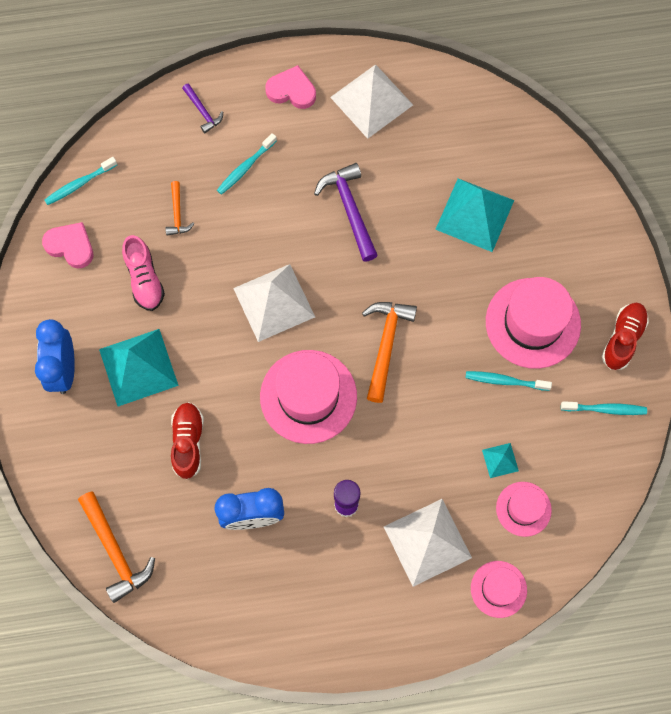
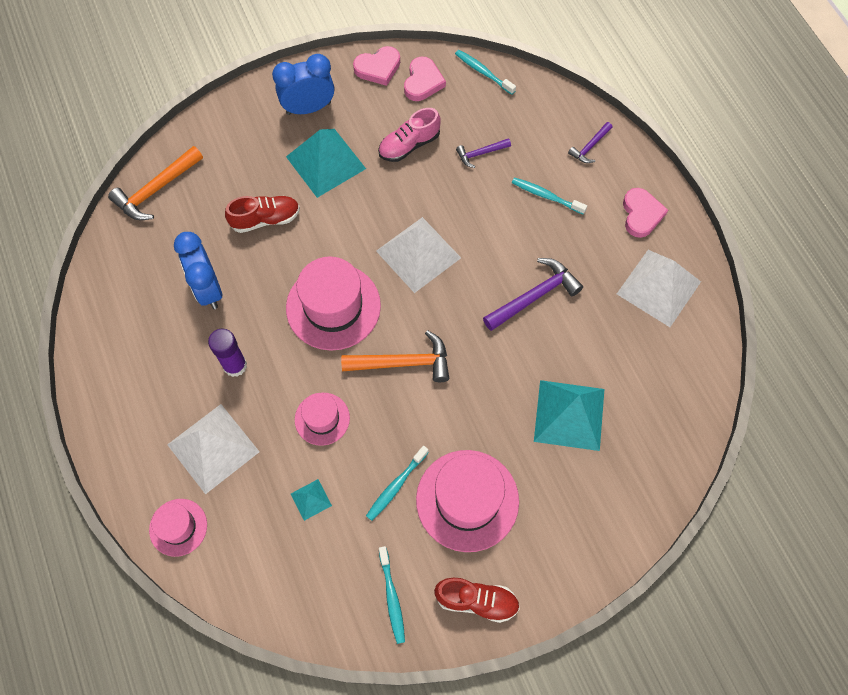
camera: 75 degrees right, 5 degrees down
orange hammer [165,181,194,236] -> purple hammer [456,138,511,168]
turquoise toothbrush [465,371,552,391] -> turquoise toothbrush turned 135 degrees counterclockwise [366,446,429,521]
pink hat [496,482,552,537] -> pink hat moved to [295,393,350,446]
none -> pink heart [353,46,400,86]

